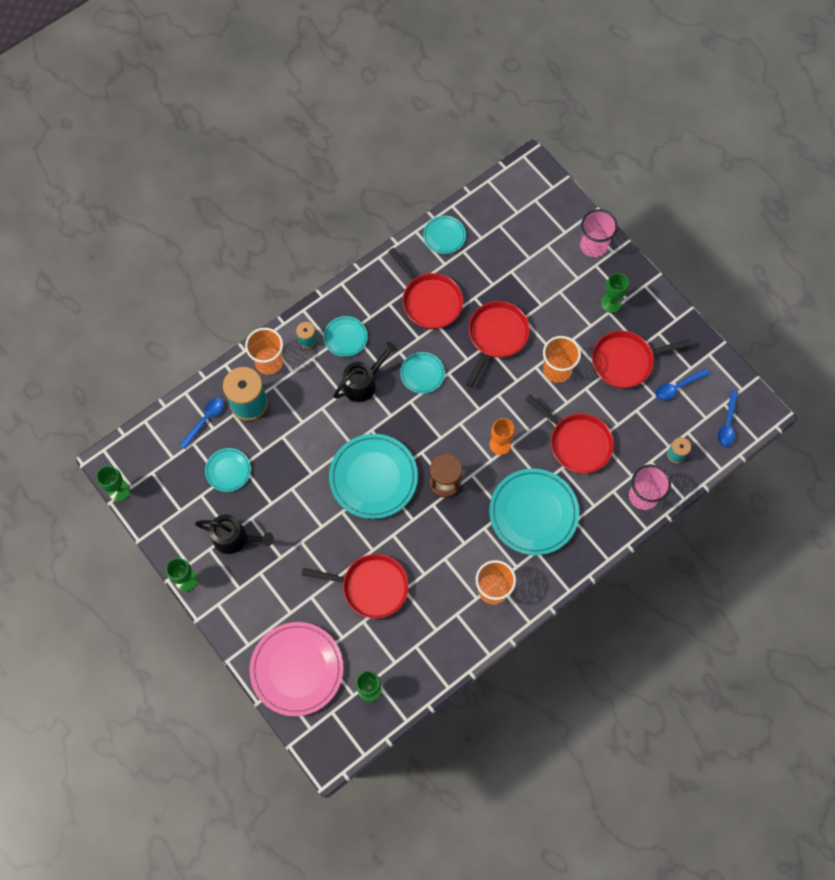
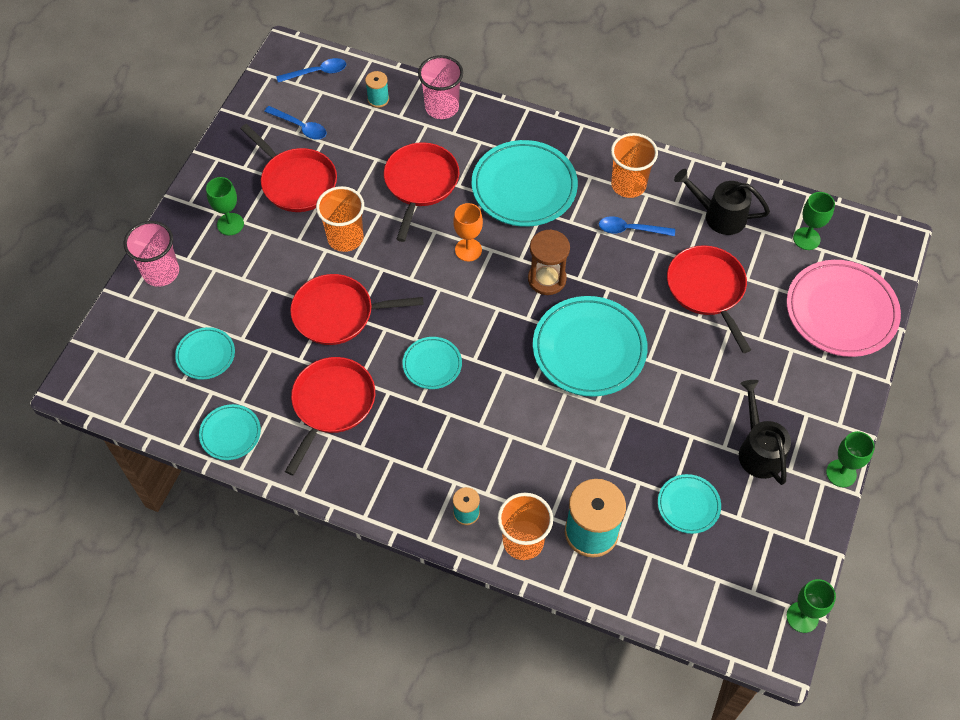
camera: 120 degrees left, 10 degrees down
blue spoon [180,398,224,449] -> blue spoon moved to [599,216,675,236]
turquoise plate [323,316,368,357] -> turquoise plate moved to [175,327,235,380]
black watering can [333,342,397,402] -> black watering can moved to [674,169,770,235]

